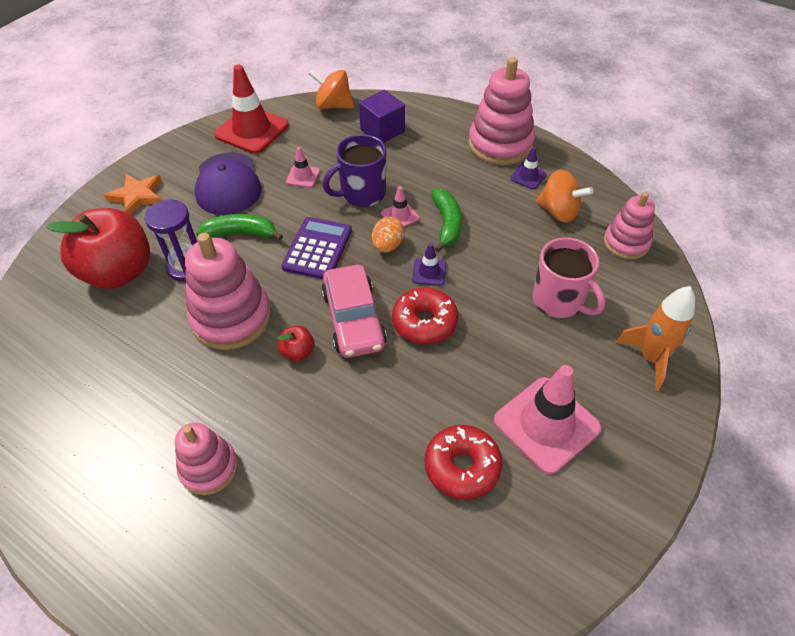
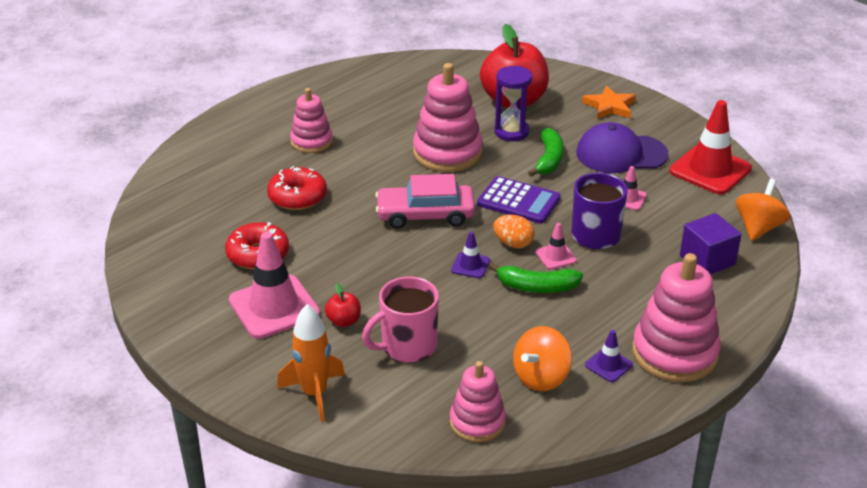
camera: 100 degrees right, 15 degrees down
red apple [277,326,315,361] -> red apple moved to [325,283,361,327]
red donut [392,287,458,344] -> red donut moved to [267,166,327,210]

